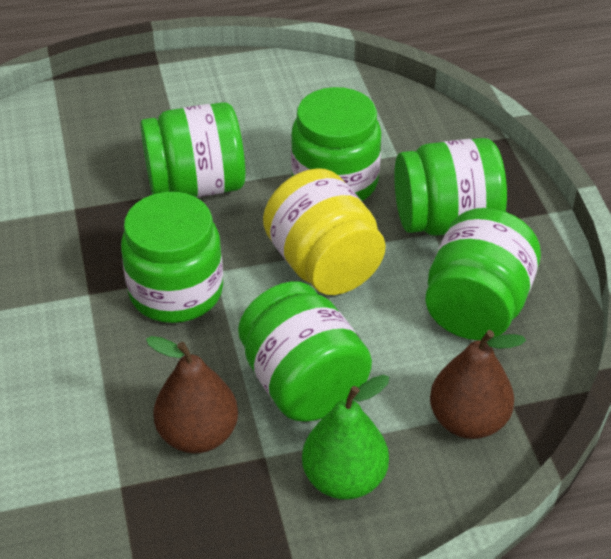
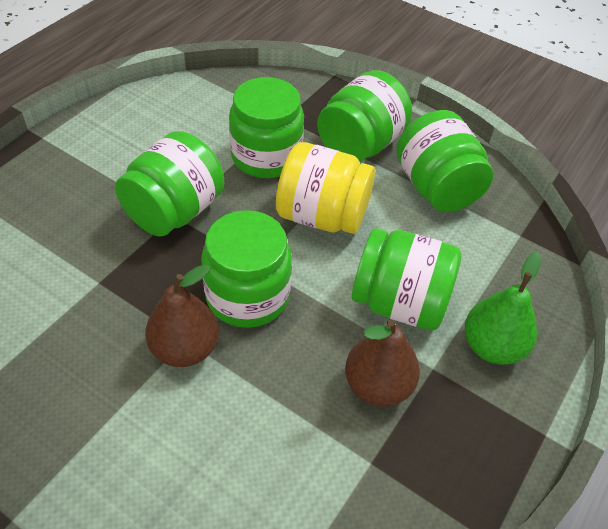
camera: 45 degrees left, 5 degrees up
brown pear [430,330,526,439] -> brown pear moved to [145,264,219,367]

